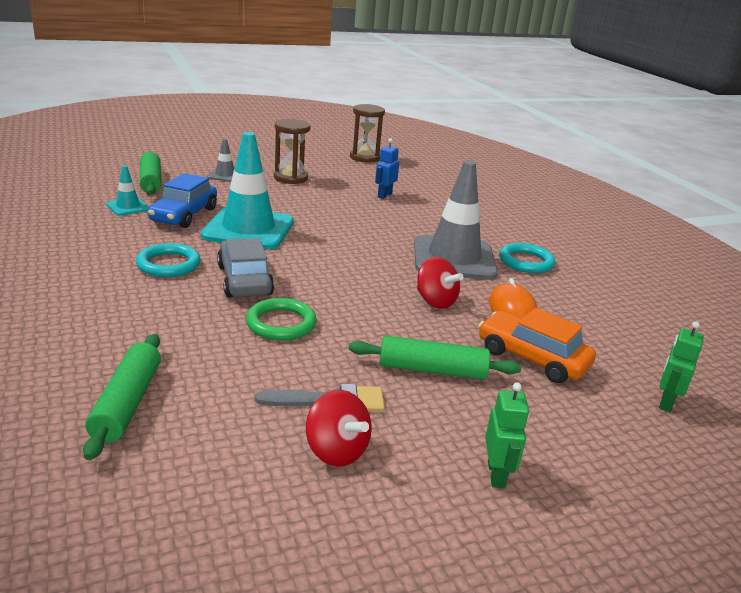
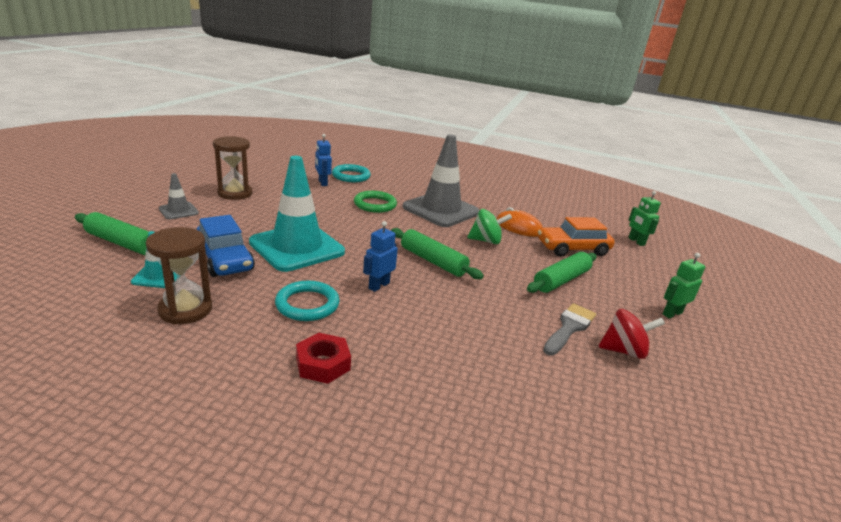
camera: 50 degrees left, 0 degrees up
green rolling pin [83,334,161,460] -> green rolling pin moved to [391,228,484,279]
grey car [217,238,274,298] -> blue robot [363,221,398,292]
green ring [246,298,317,341] -> green ring moved to [354,191,397,213]
brown hourglass [350,104,385,163] -> brown hourglass moved to [146,227,212,324]
red spinning top [417,257,463,309] -> green spinning top [467,209,512,244]
green robot [485,382,529,488] -> green robot turned 75 degrees counterclockwise [663,253,705,319]
turquoise ring [499,243,556,273] -> turquoise ring moved to [332,164,371,182]
none -> red nut [296,333,351,384]

